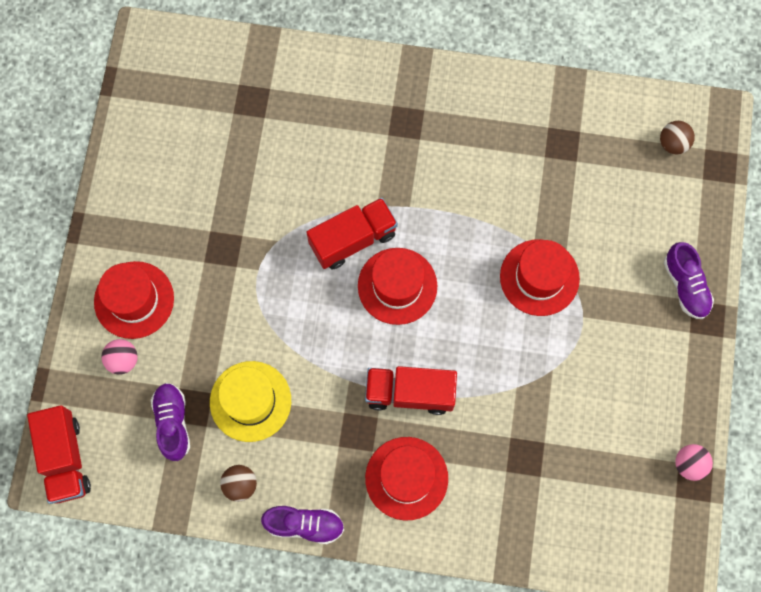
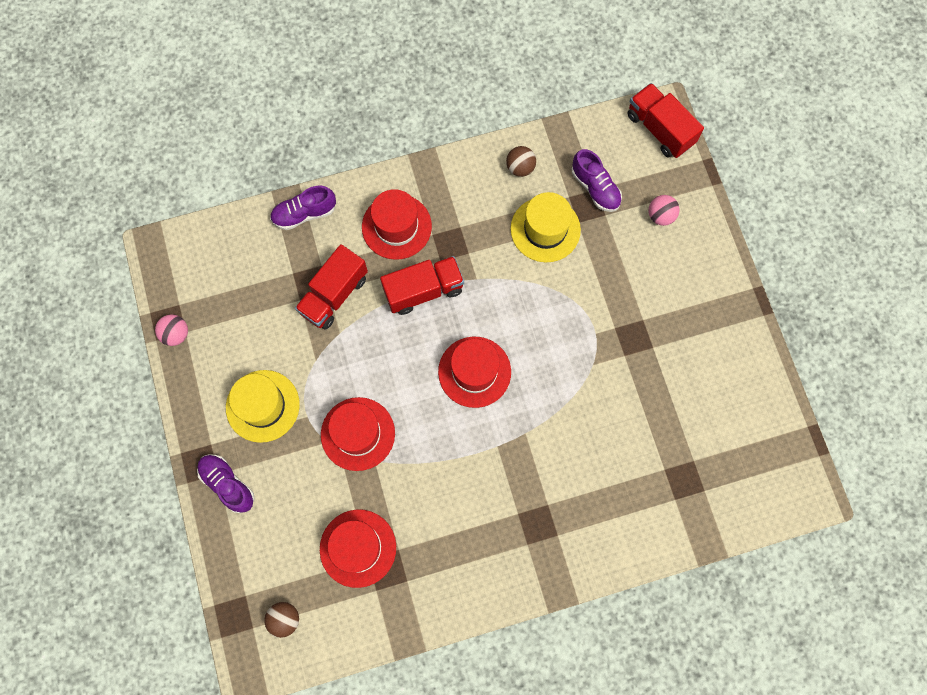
camera: 155 degrees right, 0 degrees up
red hat [94,261,174,339] -> red hat moved to [320,509,396,588]
purple shoe [261,506,344,544] -> purple shoe moved to [270,186,336,230]
red truck [306,198,398,270] -> red truck moved to [295,244,368,330]
none -> yellow hat [226,370,300,443]

